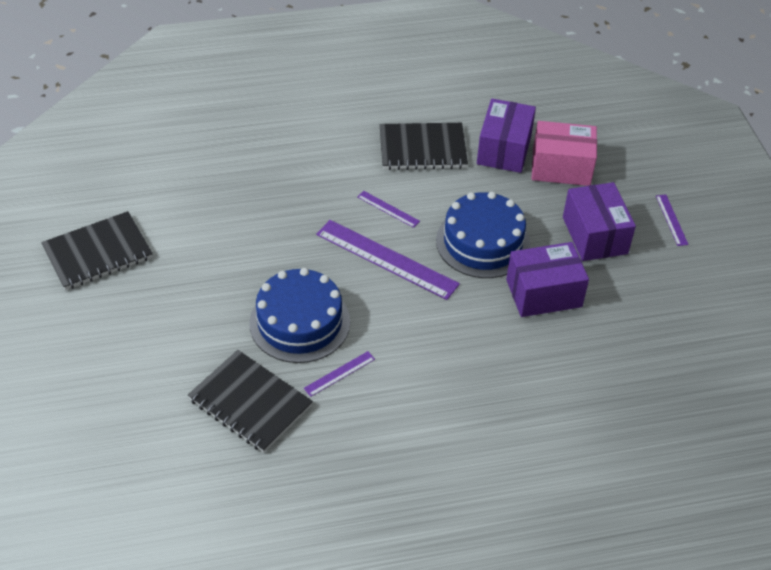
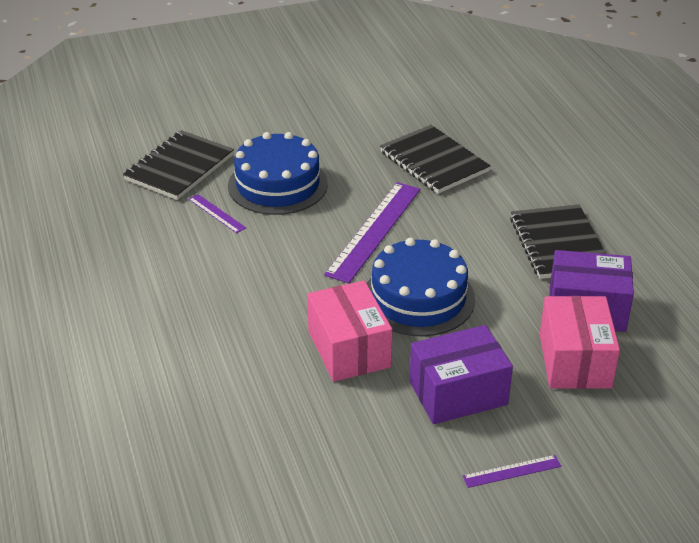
camera: 85 degrees right, 10 degrees down
black notebook [41,211,153,290] -> black notebook moved to [380,125,490,194]
purple ruler [358,191,420,228] -> none
purple box [506,242,589,317] -> pink box [307,280,392,382]

